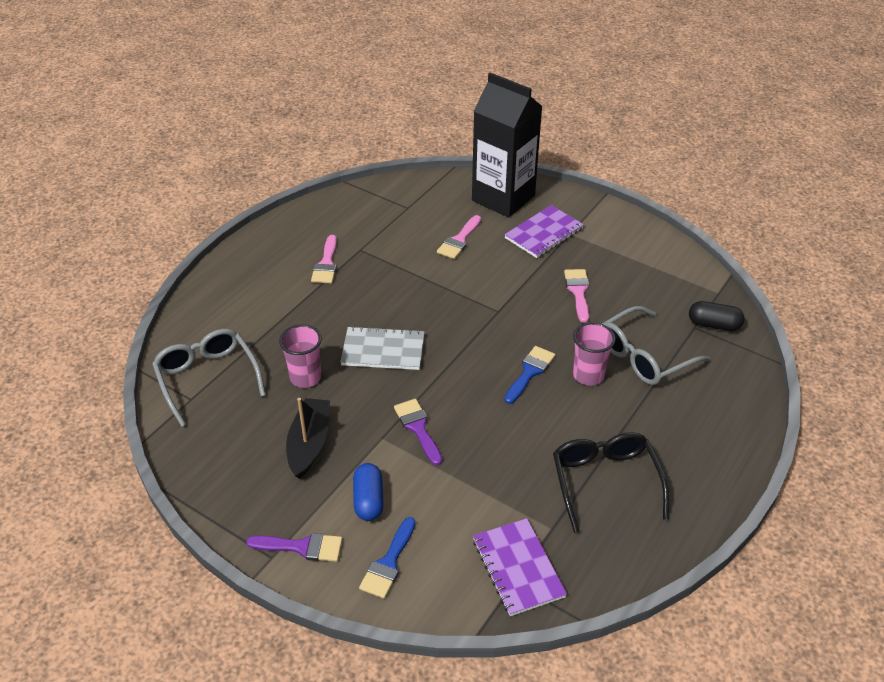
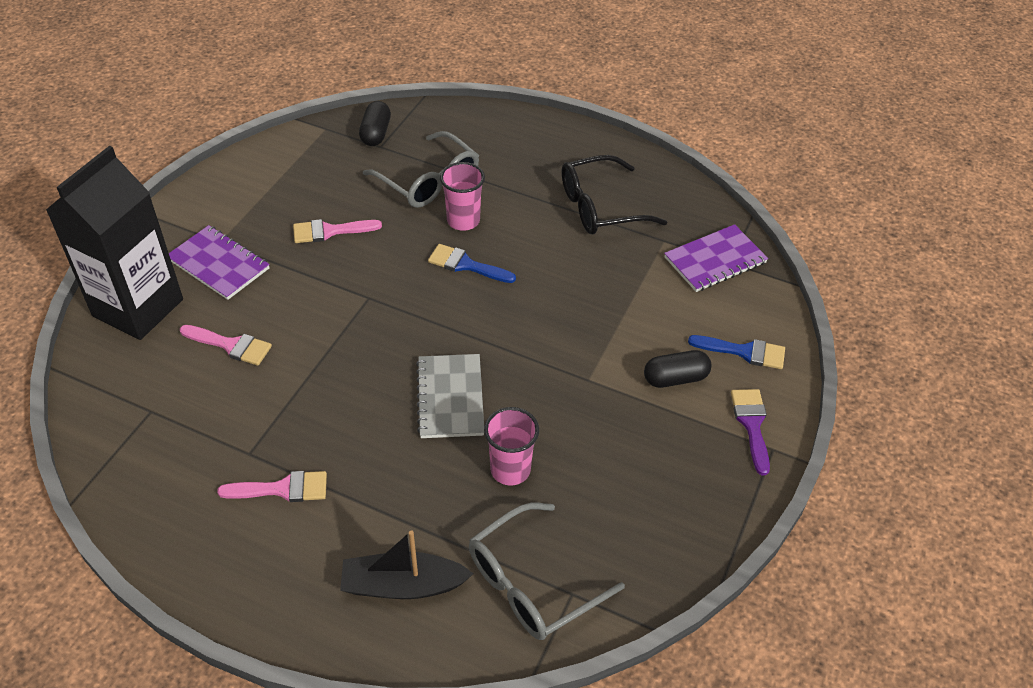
camera: 100 degrees left, 5 degrees up
black boat [286,398,330,479] -> black boat moved to [340,530,474,599]
blue capsule [353,463,384,521] -> black capsule [644,350,712,388]
purple brush [394,399,442,466] -> none

